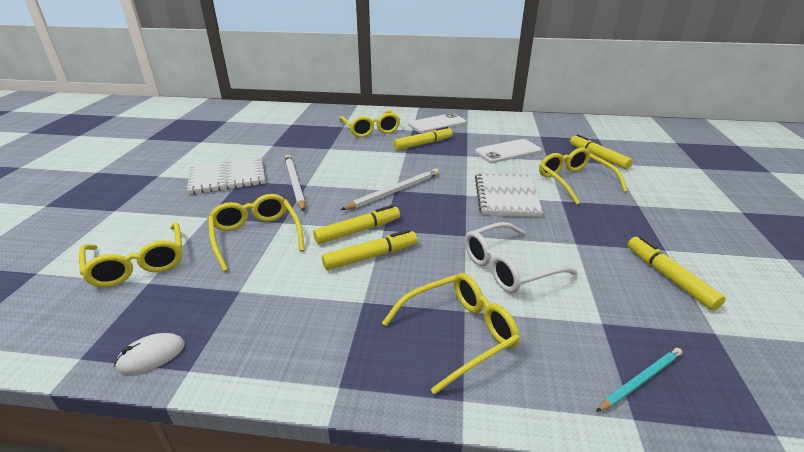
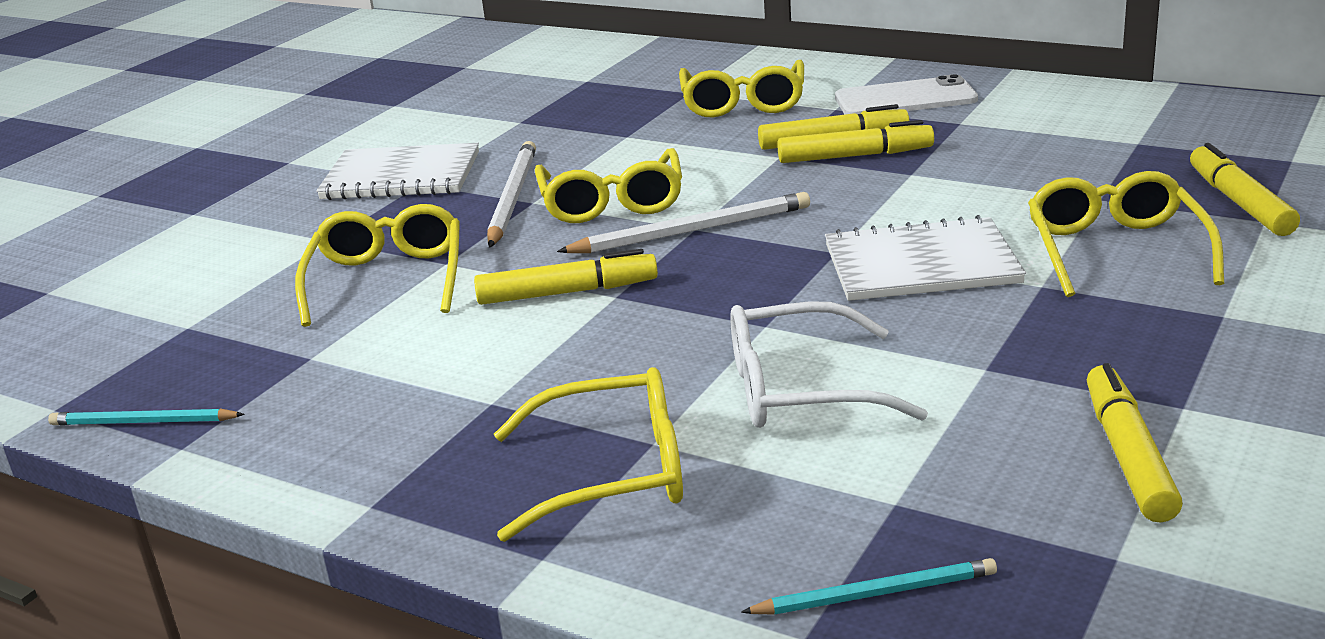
camera: 25 degrees right, 5 degrees down
yellow glasses [79,222,183,287] -> yellow glasses moved to [535,148,682,223]
white mouse [114,333,185,374] -> turquoise pencil [48,408,245,425]
yellow marker [322,230,417,270] -> yellow marker moved to [777,120,934,163]
white phone [475,139,542,163] -> none
white notebook [475,173,543,217] -> white notebook turned 60 degrees clockwise [825,215,1026,301]

